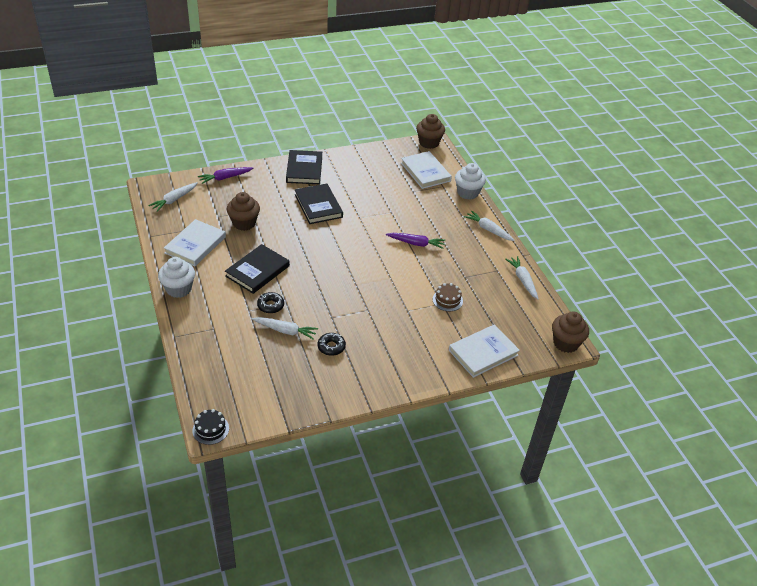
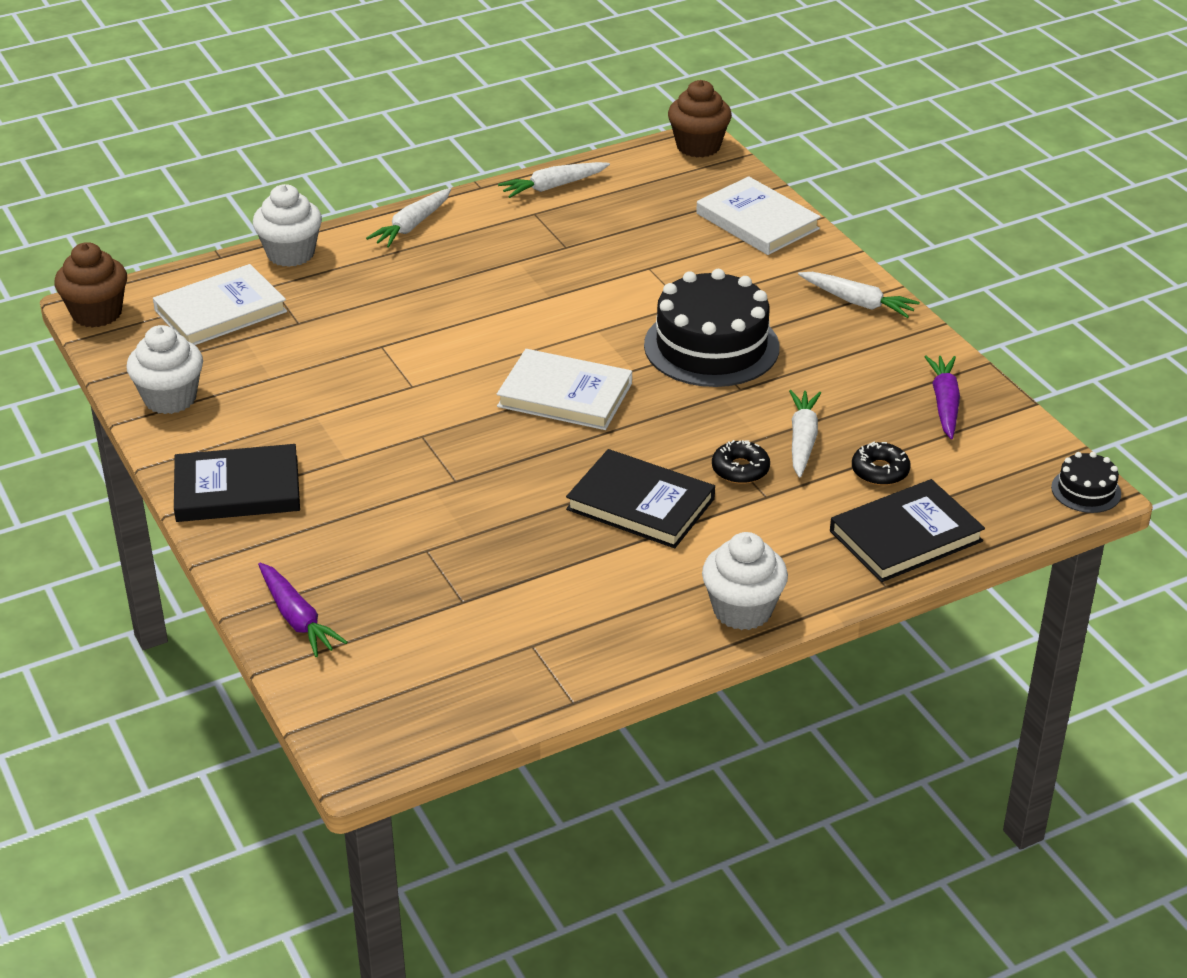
camera: 95 degrees left, 5 degrees down
white carrot [148,182,198,212] -> white carrot moved to [798,272,920,318]
white book [164,219,226,266] -> white book moved to [497,349,632,430]
brown cupcake [227,192,260,231] -> none
black book [295,184,343,224] -> black book moved to [830,479,985,582]
black donut [318,333,346,356] -> black donut moved to [852,442,911,486]
purple carrot [386,233,445,249] -> purple carrot moved to [924,356,960,439]
brown cake [433,283,463,311] -> none
none -> white cupcake [126,325,203,414]
none -> black cake [644,269,780,387]

